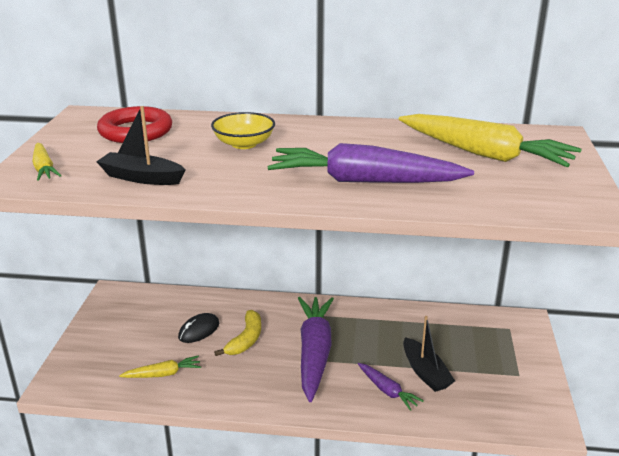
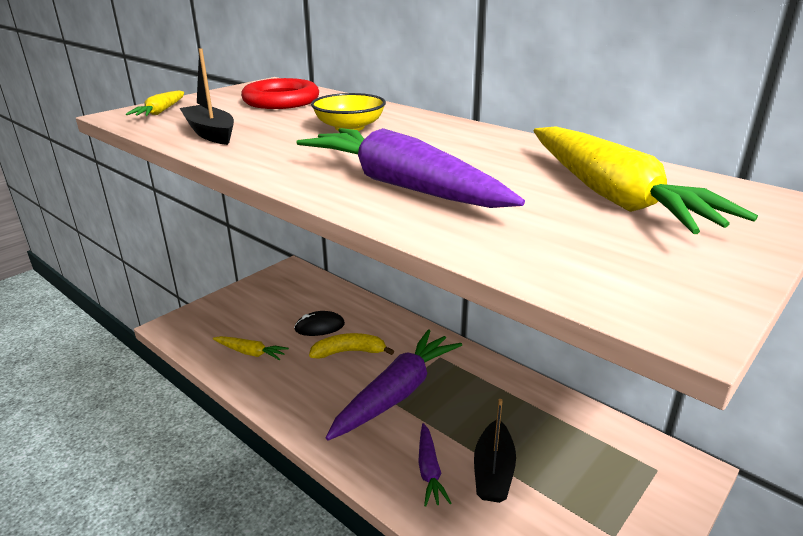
camera: 35 degrees right, 0 degrees up
yellow banana [214,310,261,356] -> yellow banana turned 150 degrees counterclockwise [309,333,394,359]

